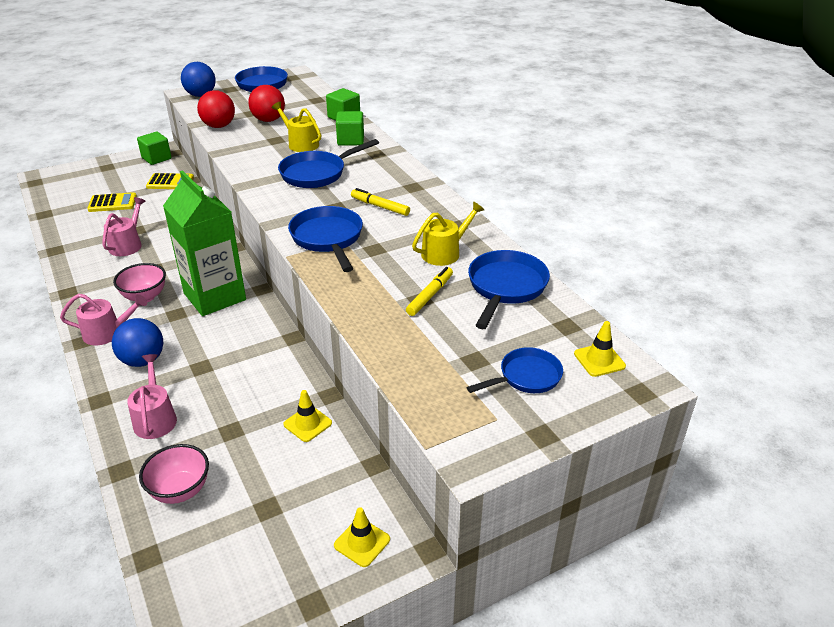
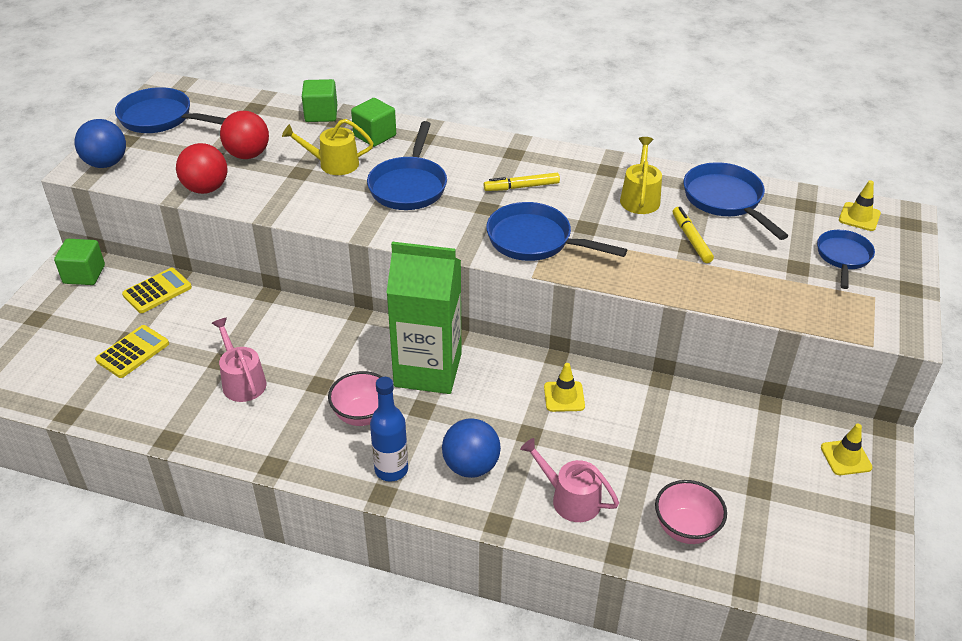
camera: 45 degrees left, 5 degrees up
pink watering can [60,294,147,345] -> blue bottle [370,377,408,482]
yellow traffic cone [283,390,332,442] -> yellow traffic cone moved to [544,363,585,412]

